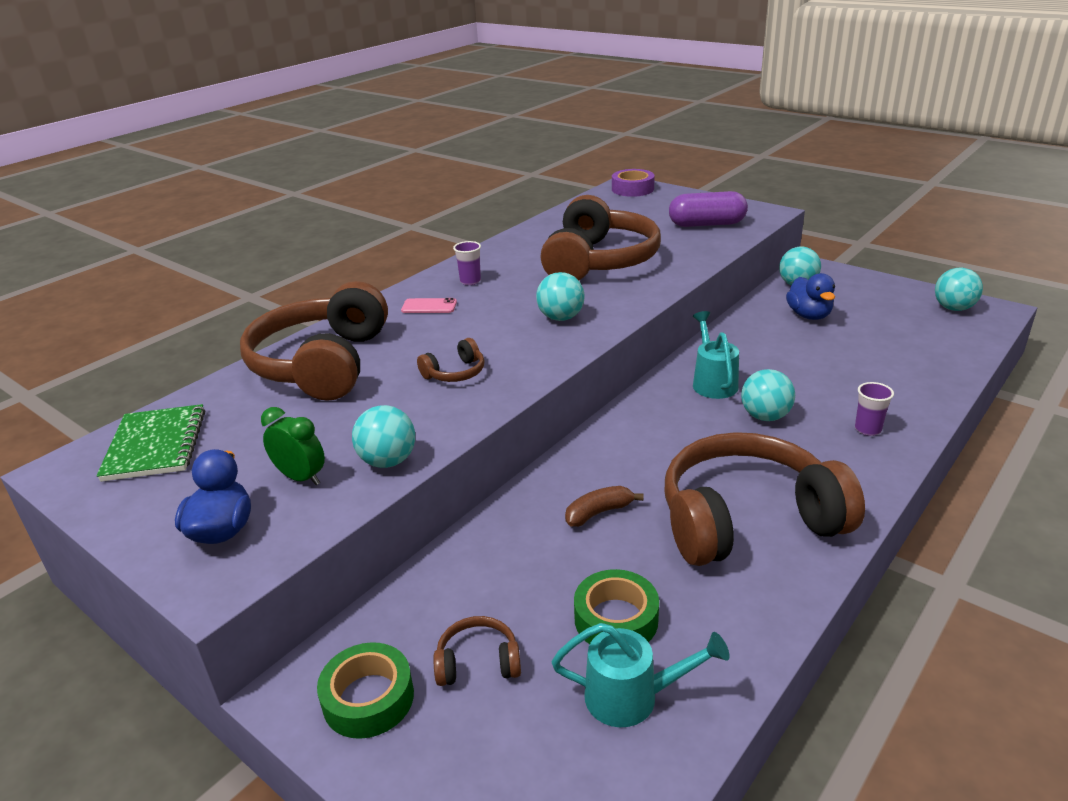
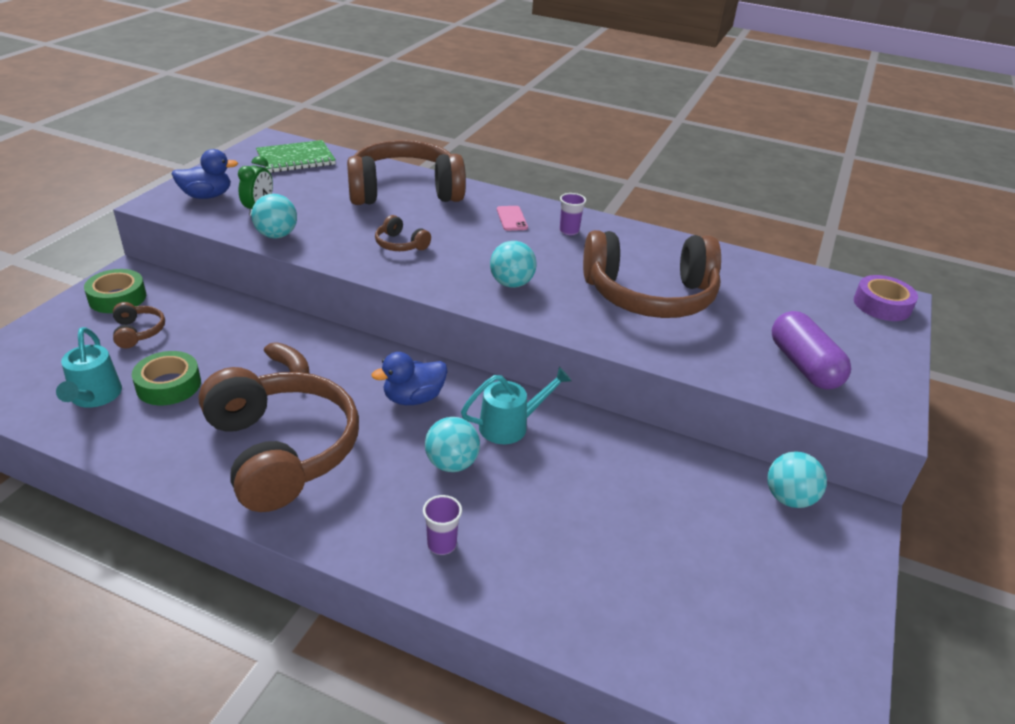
camera: 70 degrees right, 5 degrees up
blue duck [786,273,835,320] -> blue duck moved to [371,352,448,405]
turquoise ball [935,268,983,311] -> none

